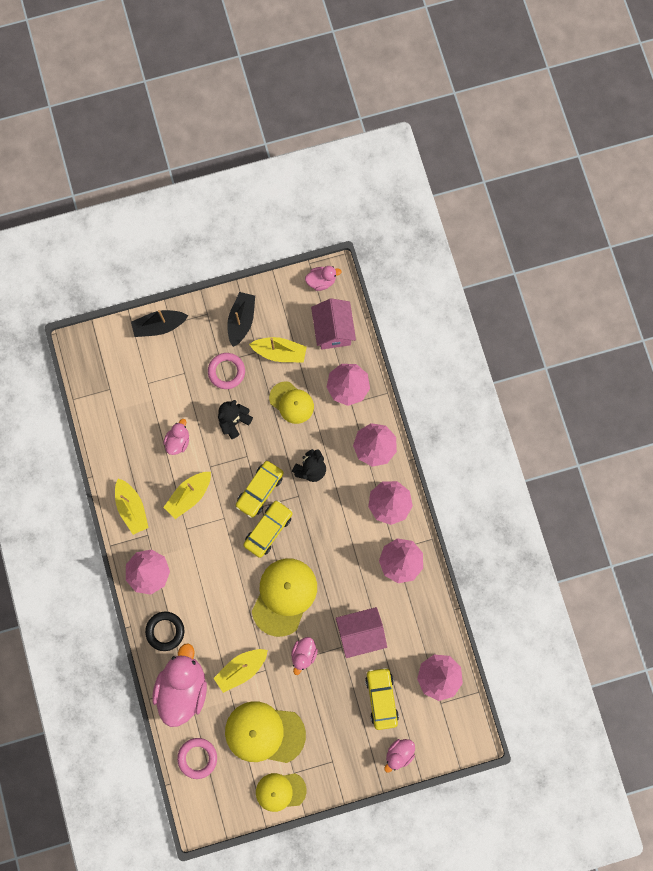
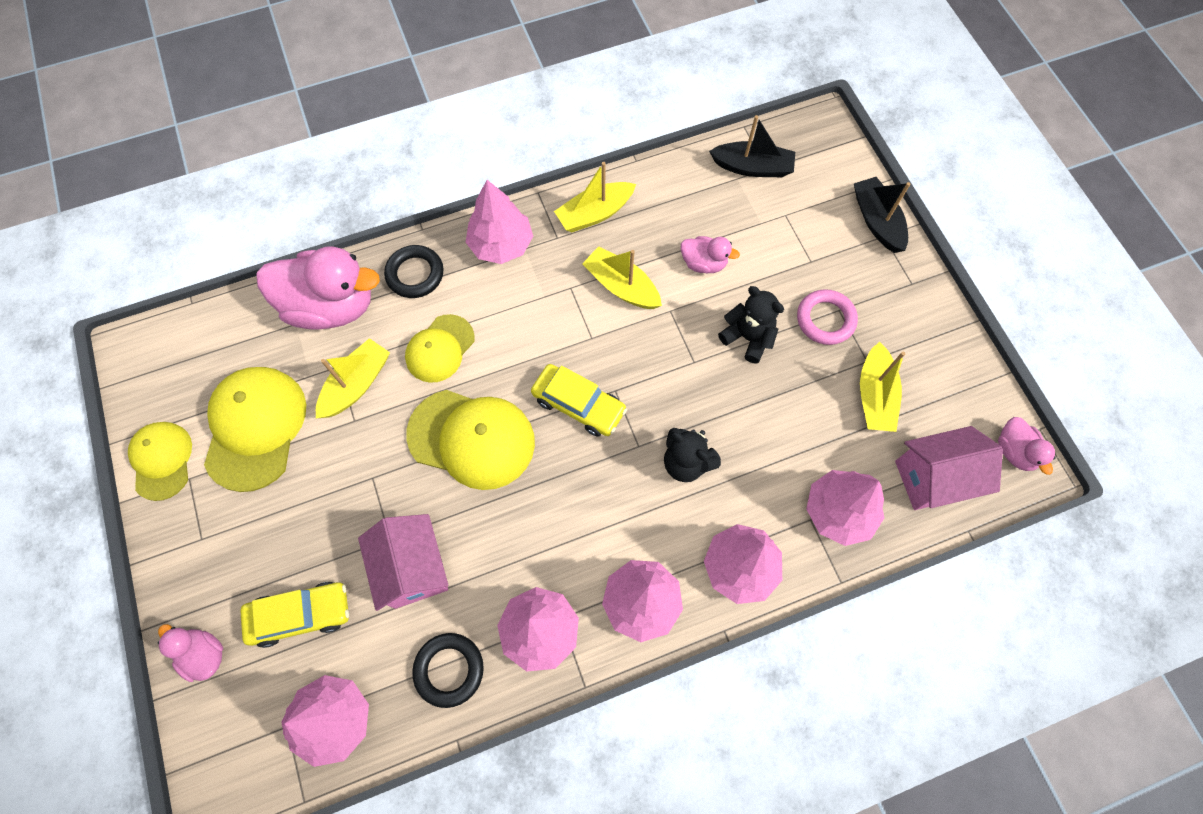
camera: 85 degrees right, 10 degrees down
pink ring [177,738,217,779] -> none
yellow boat [213,649,268,693] -> yellow boat turned 75 degrees clockwise [316,338,390,418]
black boat [227,292,255,347] -> black boat moved to [709,115,795,177]
yellow car [236,461,284,518] -> none
yellow cap [269,381,314,424] -> yellow cap moved to [405,314,475,383]
pink duck [291,637,318,675] -> none
none -> black ring [412,633,484,708]

